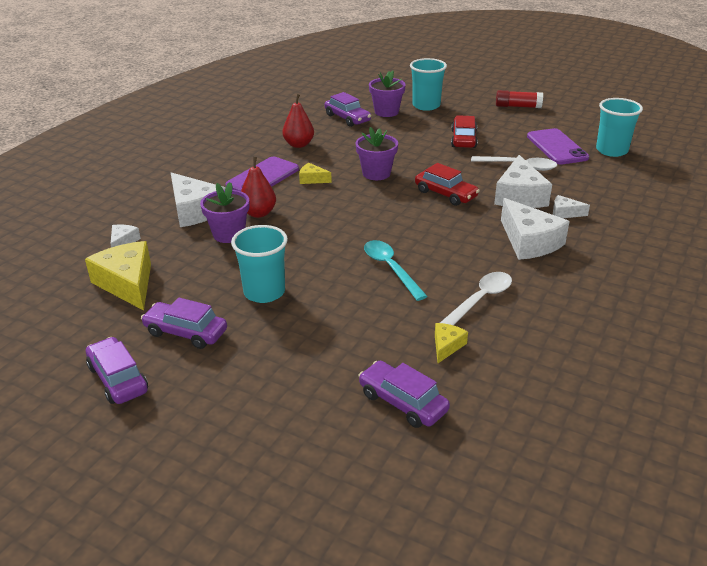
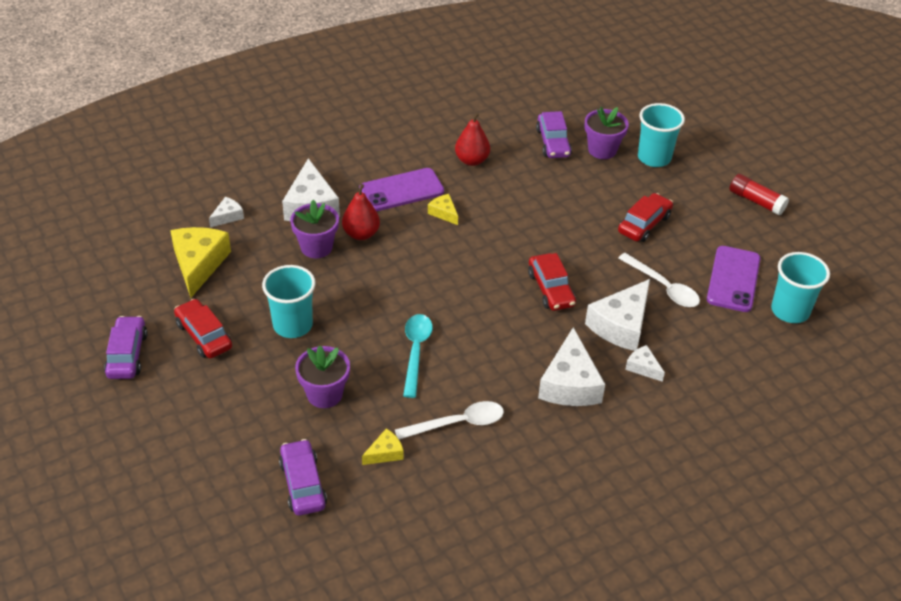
camera: 30 degrees right, 10 degrees up
purple car [141,297,227,349] -> red car [174,299,232,359]
purple flower pot [355,127,398,180] -> purple flower pot moved to [295,345,350,408]

